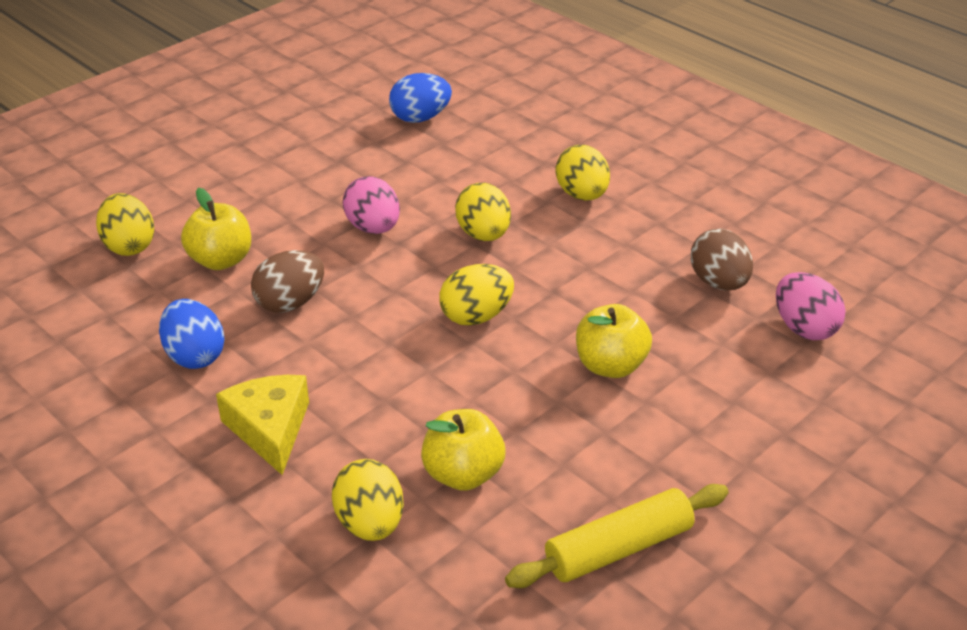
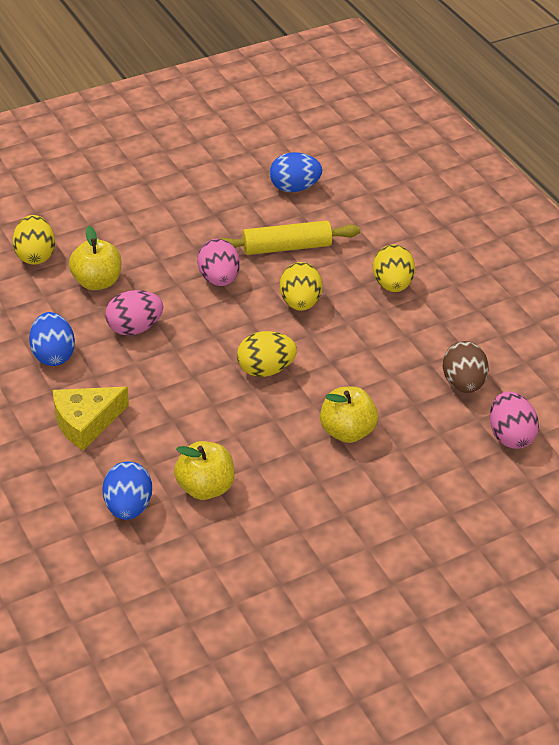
camera: 15 degrees right, 5 degrees up
yellow cheese [216,375,309,475] -> yellow cheese turned 120 degrees counterclockwise [53,387,129,450]
brown egg [251,250,324,313] -> pink egg [105,290,163,336]
yellow egg [332,459,404,541] -> blue egg [102,461,152,520]
yellow rolling pin [505,484,729,588] -> yellow rolling pin moved to [221,221,360,255]

